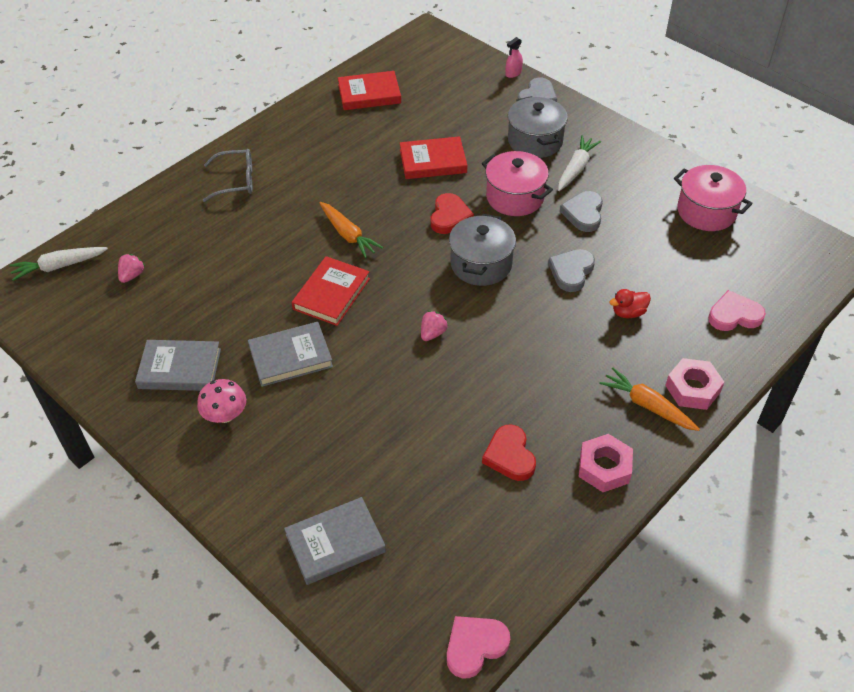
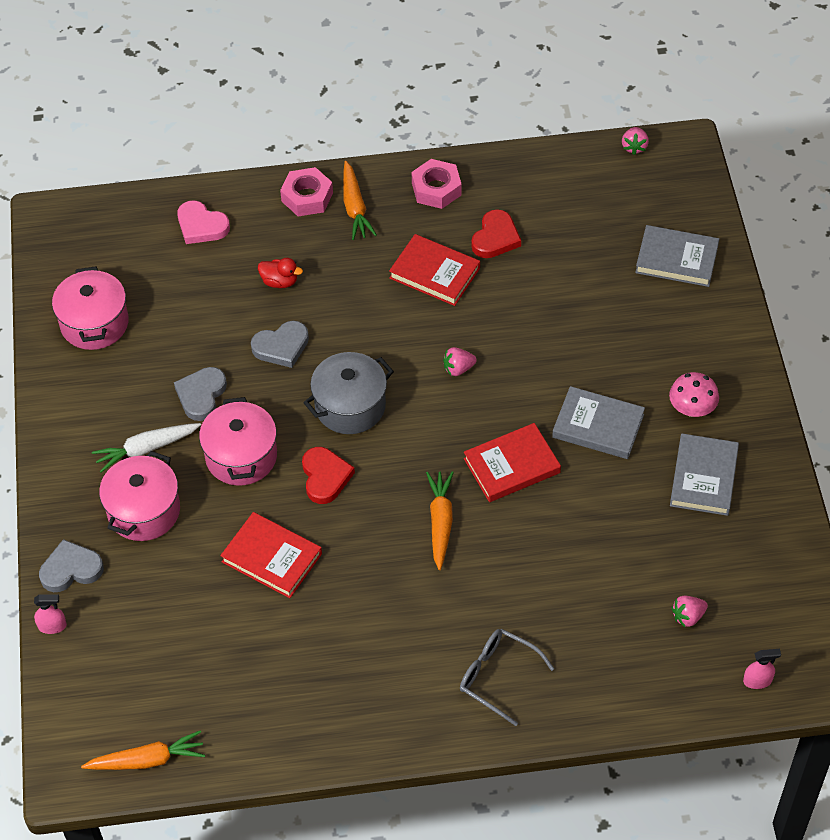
camera: 140 degrees left, 5 degrees up
white carrot [9,247,108,281] -> pink spray bottle [743,649,781,689]
grey book [135,340,221,391] -> grey book turned 60 degrees clockwise [670,433,739,516]
red book [338,71,401,110] -> red book moved to [389,234,480,306]
red heart [431,193,474,234] -> red heart turned 120 degrees clockwise [302,447,355,504]
pink heart [447,616,510,678] -> pink strawberry [622,127,649,155]
grey pot [508,96,568,158] -> pink pot [99,451,180,541]
grey heart [560,191,603,232] -> grey heart turned 150 degrees clockwise [174,367,227,421]
none -> orange carrot [81,730,205,770]

